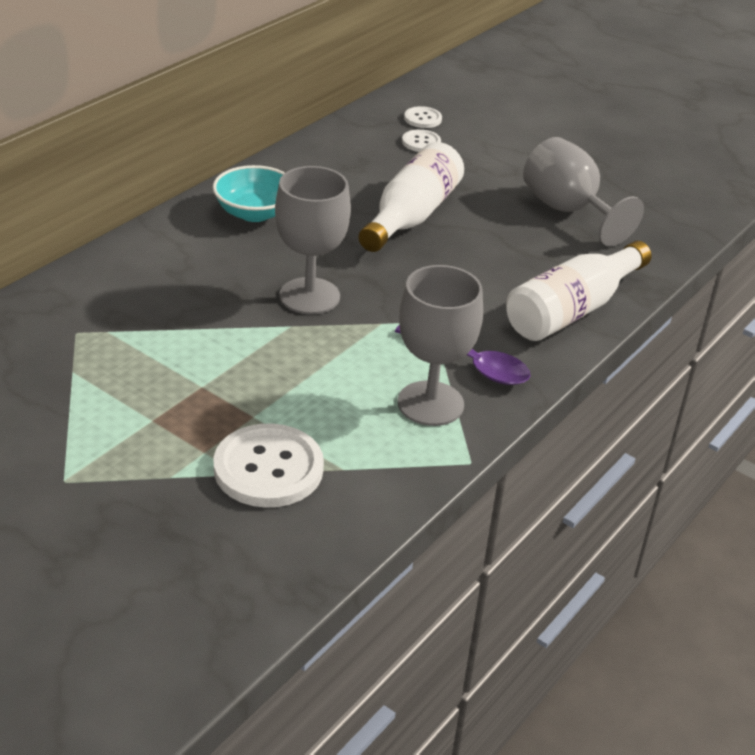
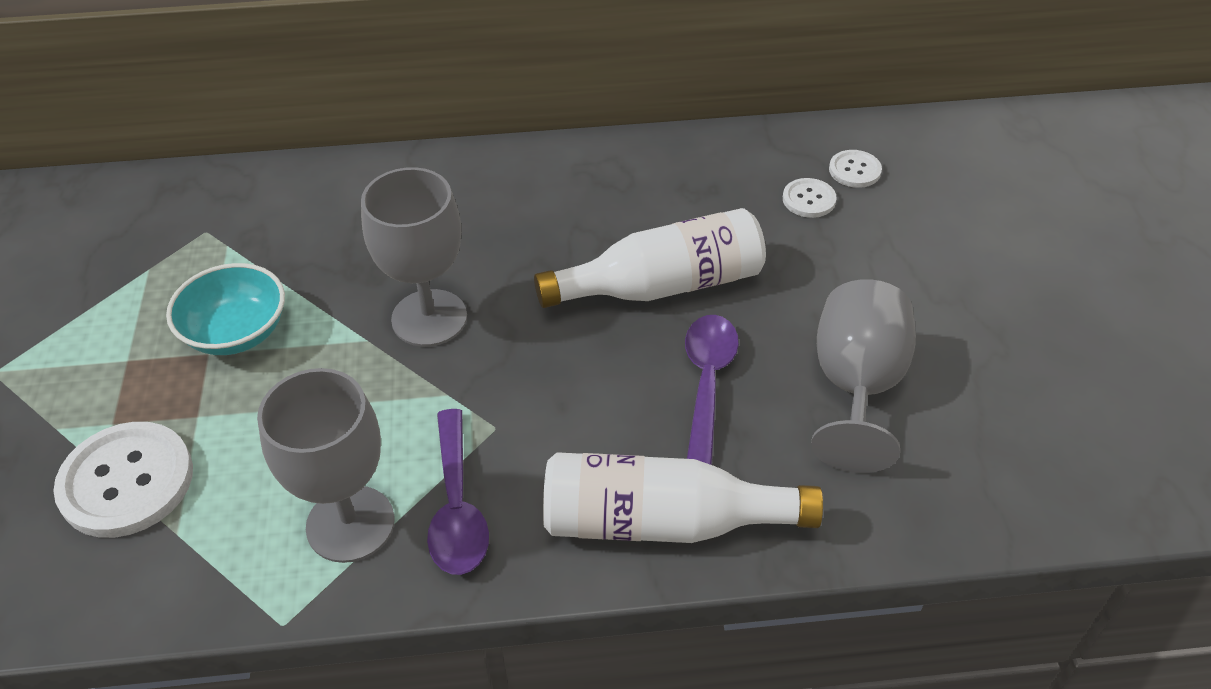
camera: 50 degrees right, 10 degrees up
turquoise bowl [213,165,285,222] -> turquoise bowl moved to [166,263,285,355]
none -> purple spoon [685,315,739,465]

